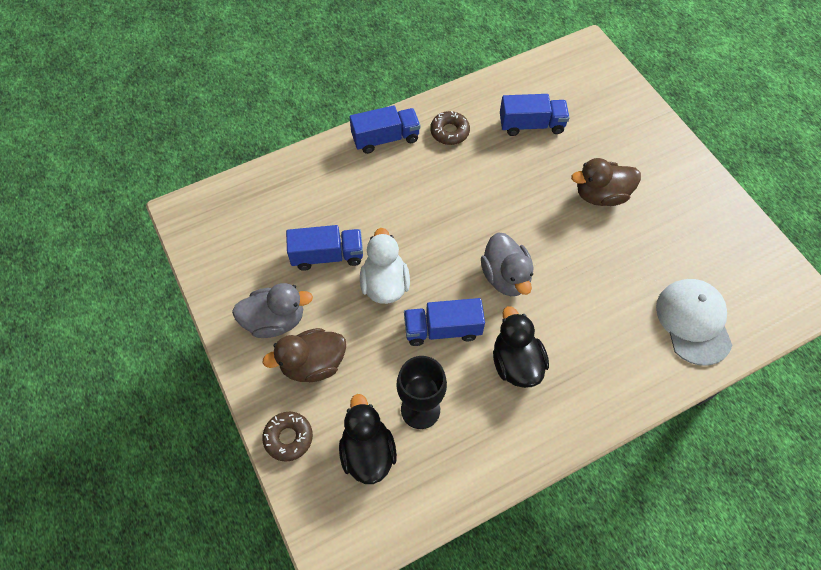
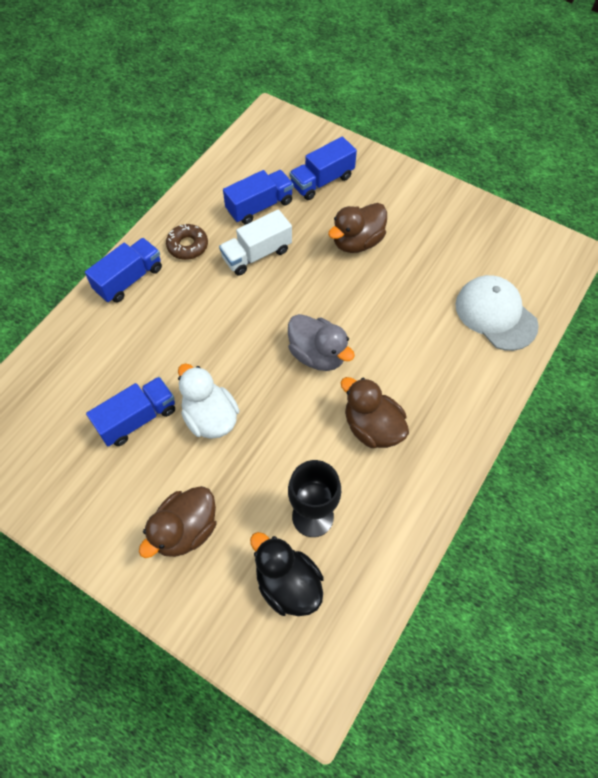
camera: 30 degrees left, 0 degrees up
grey duck [232,283,313,338] -> none
brown donut [262,411,313,462] -> none
blue truck [404,298,485,346] -> blue truck moved to [290,137,357,200]
black duck [493,306,549,388] -> brown duck [340,377,409,448]
none -> white truck [219,209,292,276]

